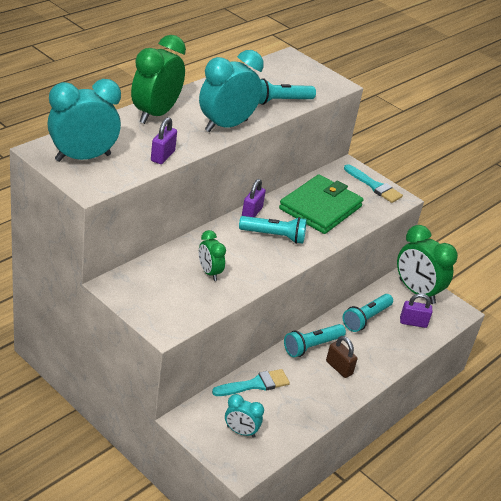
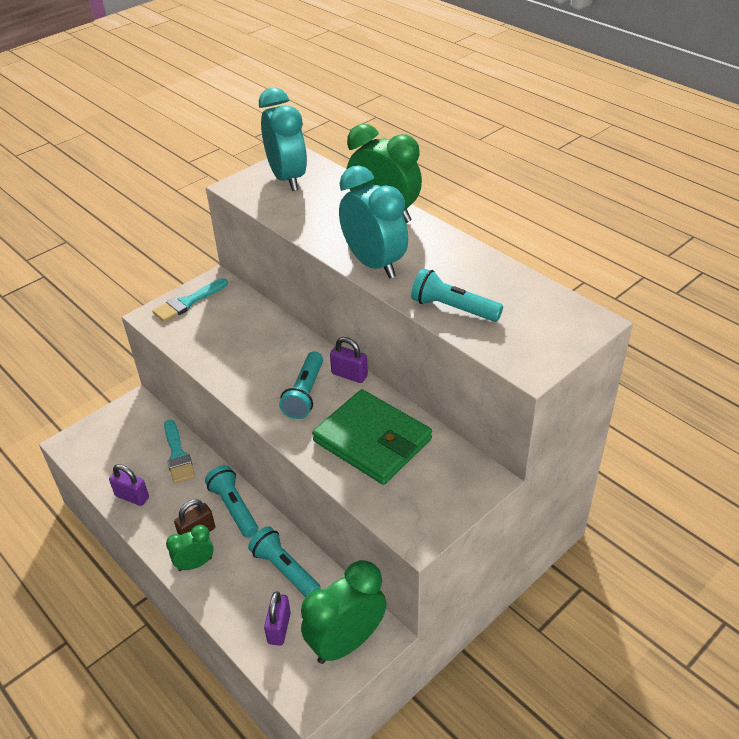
camera: 100 degrees right, 5 degrees up
purple padlock [151,117,177,164] -> purple padlock moved to [109,464,149,506]
green clock [199,230,226,281] -> green clock moved to [166,525,214,571]
turquoise clock [225,394,264,438] -> none
turquoise flashlight [259,78,316,105] -> turquoise flashlight turned 45 degrees counterclockwise [411,268,503,322]
turquoise brush [344,164,403,203] -> turquoise brush moved to [152,278,228,322]

